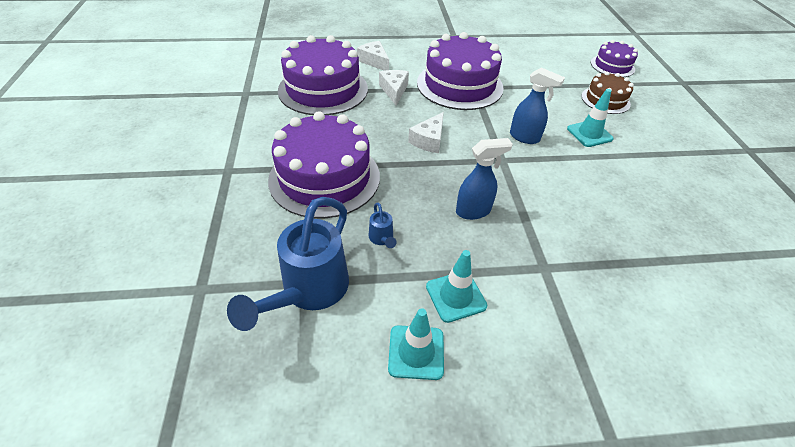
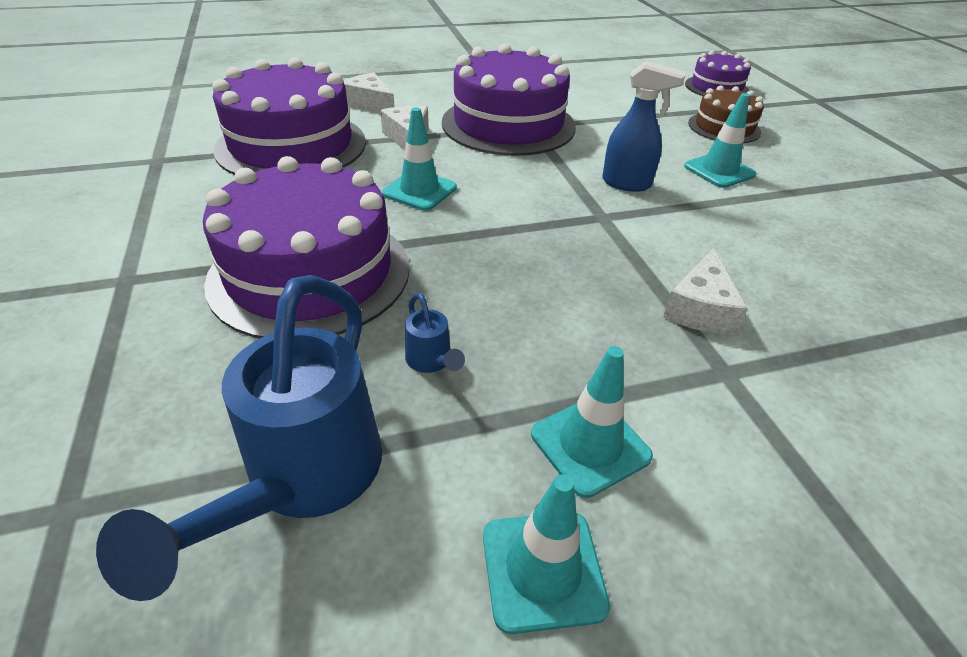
camera: 10 degrees left, 5 degrees down
white cheese [408,112,444,153] -> white cheese moved to [663,248,748,335]
blue spray bottle [456,138,513,220] -> none
none -> turquoise traffic cone [382,107,457,211]

